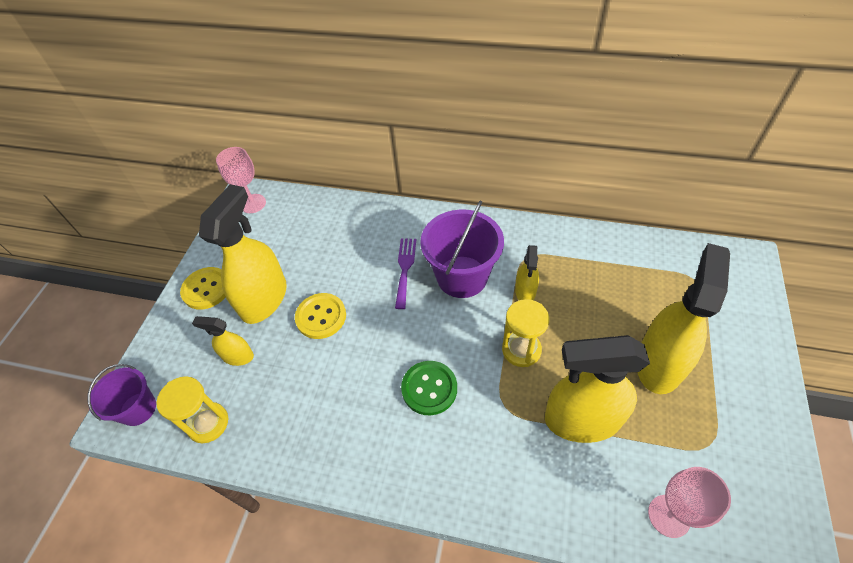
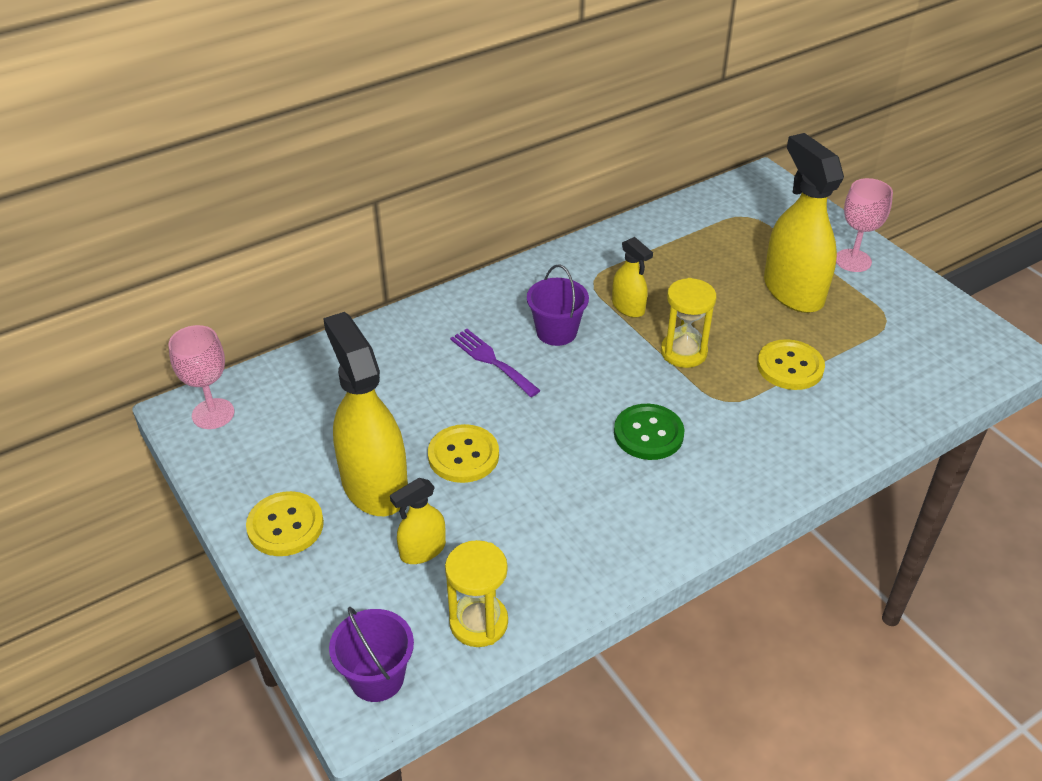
camera: 50 degrees left, 10 degrees down
purple bucket [420,200,504,298] -> purple bucket [527,264,589,346], size x0.61
yellow spray bottle [545,335,650,443] -> yellow button [757,339,825,390]
pink goblet [648,467,731,538] -> pink goblet moved to [836,178,893,272]

